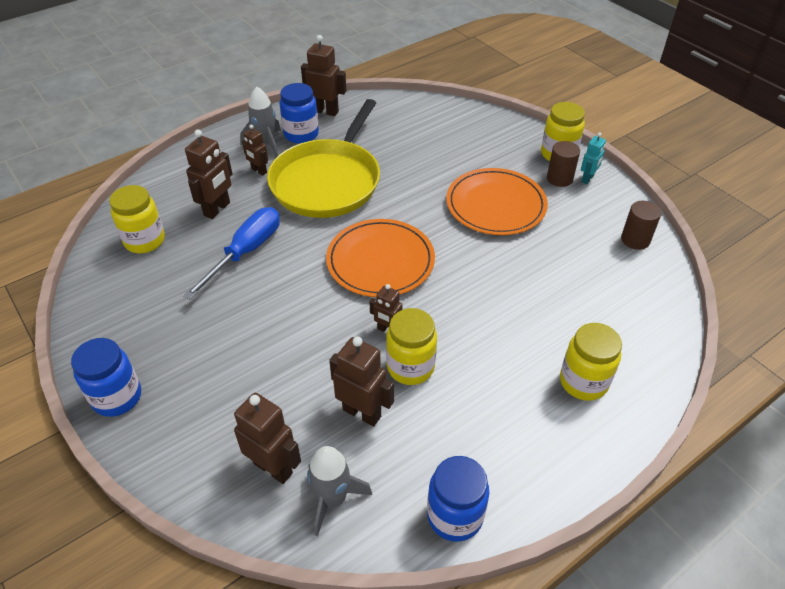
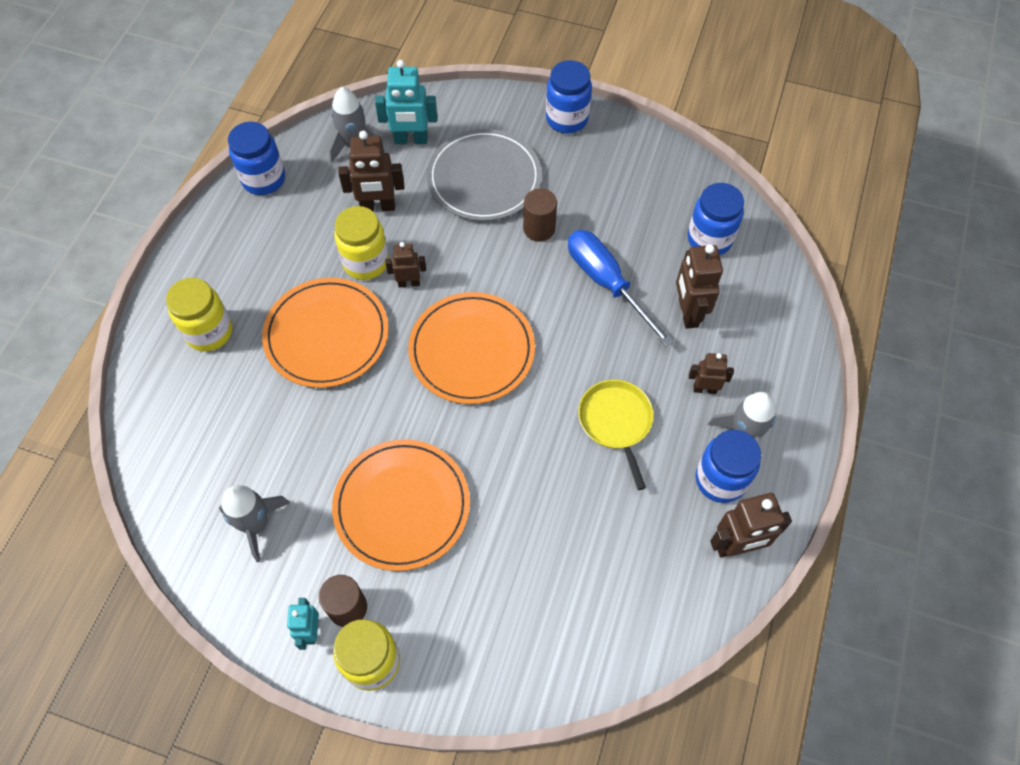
camera: 145 degrees right, 15 degrees up
yellow jar [109,185,165,253] -> blue jar [688,183,744,255]
blue screwdriver [183,207,280,299] -> blue screwdriver turned 150 degrees clockwise [568,230,674,347]
brown robot [234,393,301,484] -> turquoise robot [375,60,437,144]
yellow pan [267,99,380,218] -> yellow pan [578,380,654,490], size x0.50
brown cylinder [621,201,661,250] -> brown cylinder moved to [523,188,557,242]
none -> grey rocket [219,485,290,562]
none -> orange plate [262,278,389,388]
none -> grey plate [427,129,542,221]

